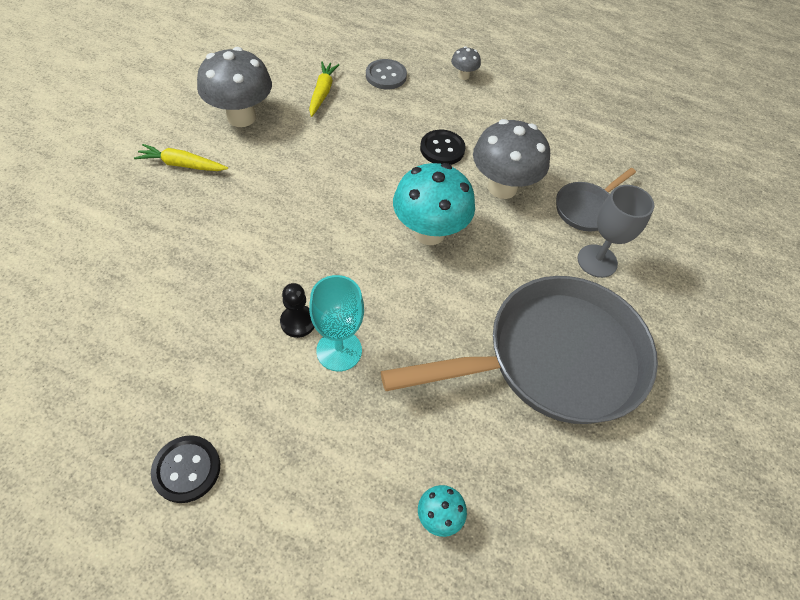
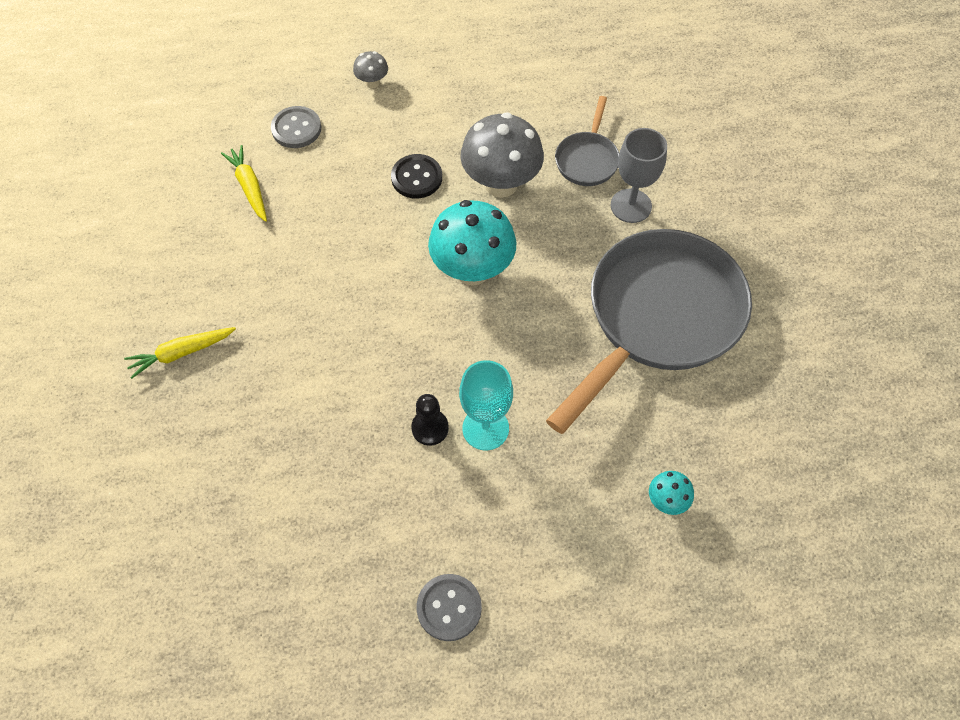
camera: 30 degrees left, 5 degrees up
black button [151,435,220,503] -> grey button [417,574,482,641]
grey mushroom [197,47,272,127] -> none

